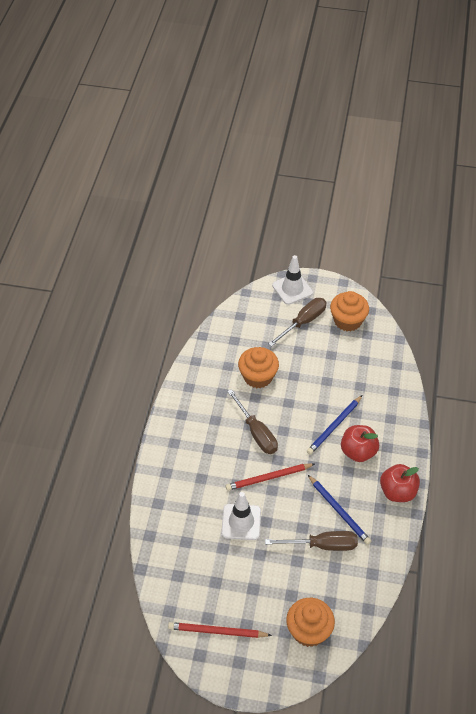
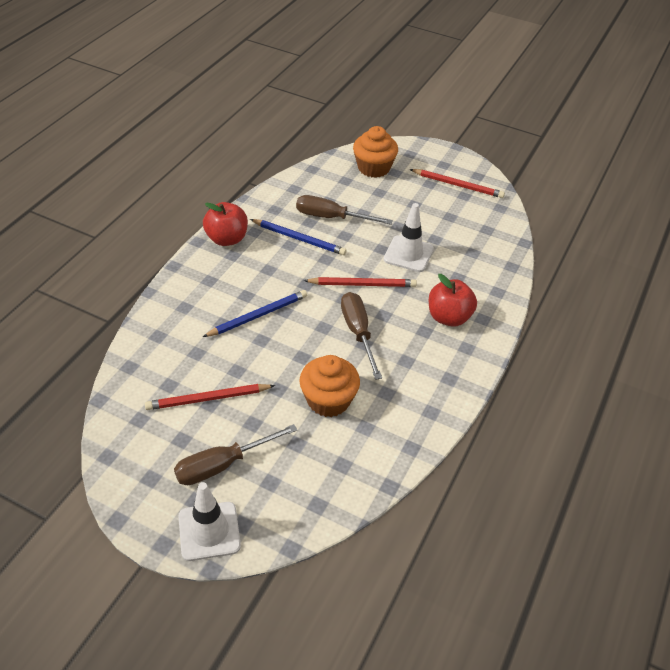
camera: 165 degrees left, 5 degrees down
blue pencil [308,475,371,545] -> blue pencil turned 135 degrees clockwise [250,219,347,255]
orange cupcake [330,291,369,332] -> none
red apple [341,425,379,462] -> red apple moved to [429,274,477,327]
none -> red pencil [145,384,275,410]

